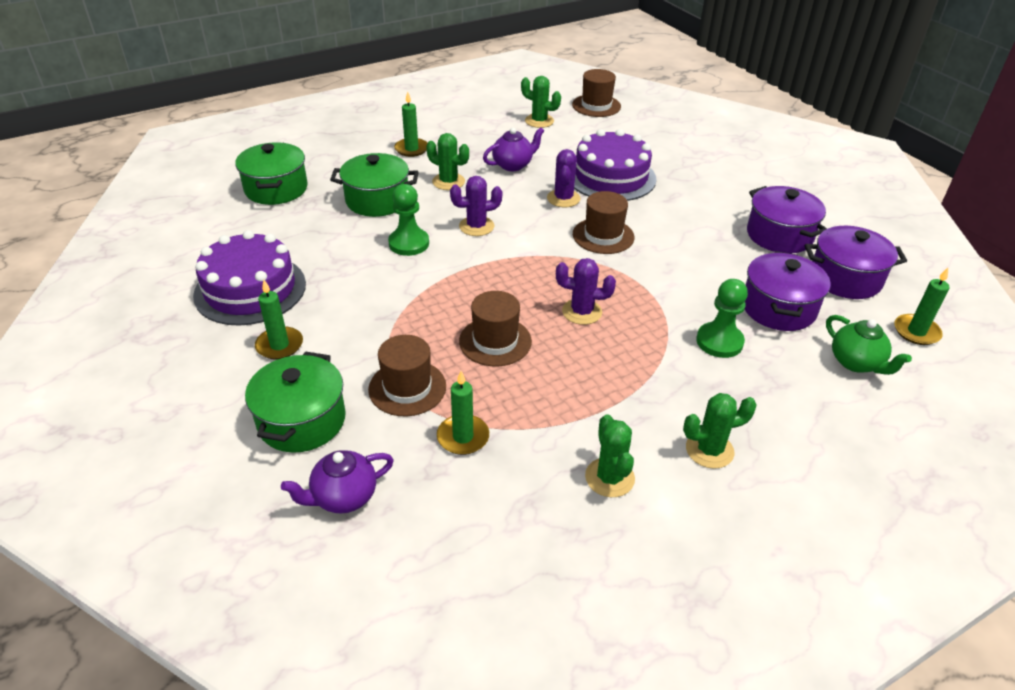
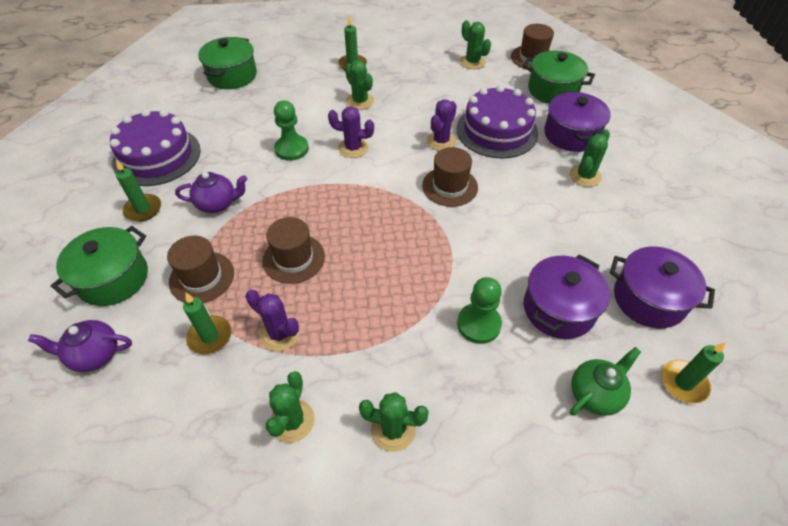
camera: 25 degrees right, 10 degrees up
green pot [330,153,419,217] -> green pot moved to [523,51,595,104]
purple teapot [483,127,544,171] -> purple teapot moved to [175,172,247,213]
purple cactus [556,258,616,325] -> purple cactus moved to [246,290,300,351]
purple pot [747,186,827,253] -> purple pot moved to [544,91,611,152]
green teapot [826,315,912,375] -> green teapot turned 120 degrees counterclockwise [570,347,641,416]
none -> green cactus [570,129,610,187]

